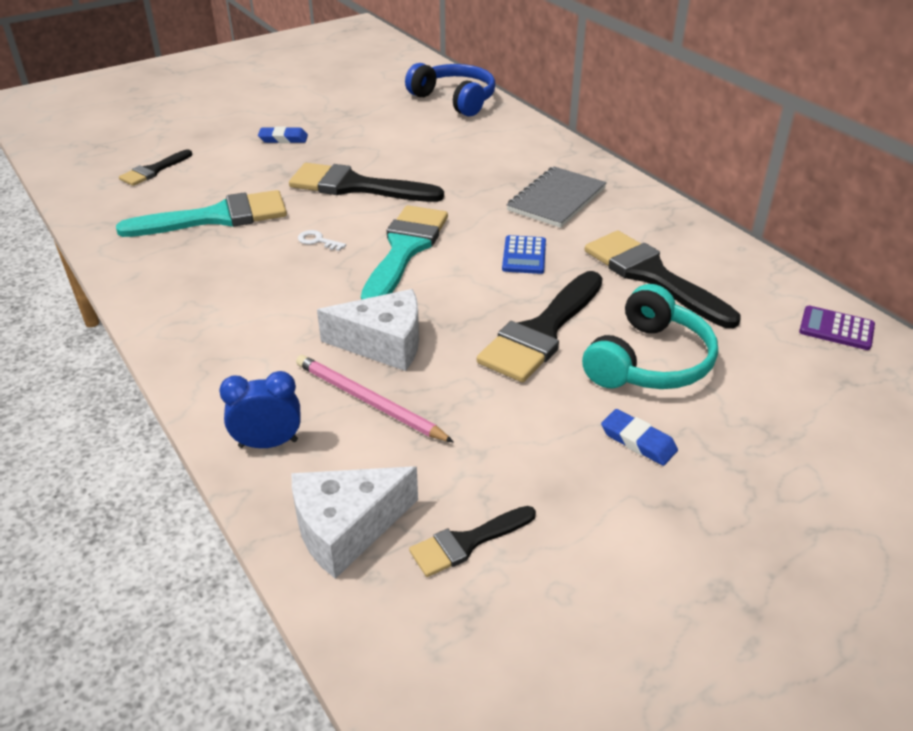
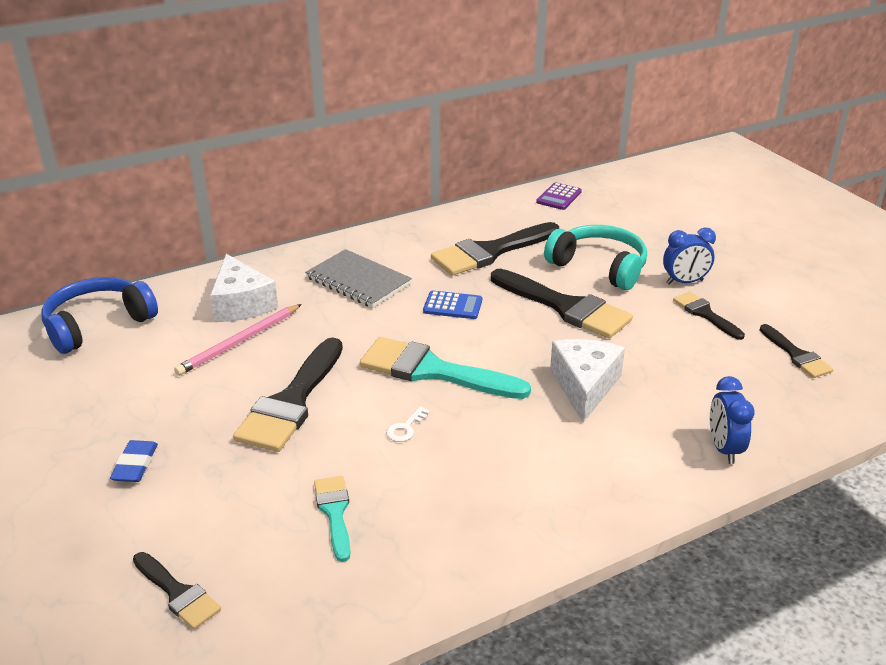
camera: 85 degrees left, 5 degrees down
turquoise brush [116,190,287,237] -> turquoise brush [314,476,351,562], size x0.54
white cheese [292,466,418,579] -> white cheese moved to [210,254,278,322]
pink pencil [296,355,454,443] -> pink pencil moved to [174,304,302,376]
blue eraser [601,409,678,466] -> blue clock [663,228,716,284]
none -> black brush [673,292,745,340]

